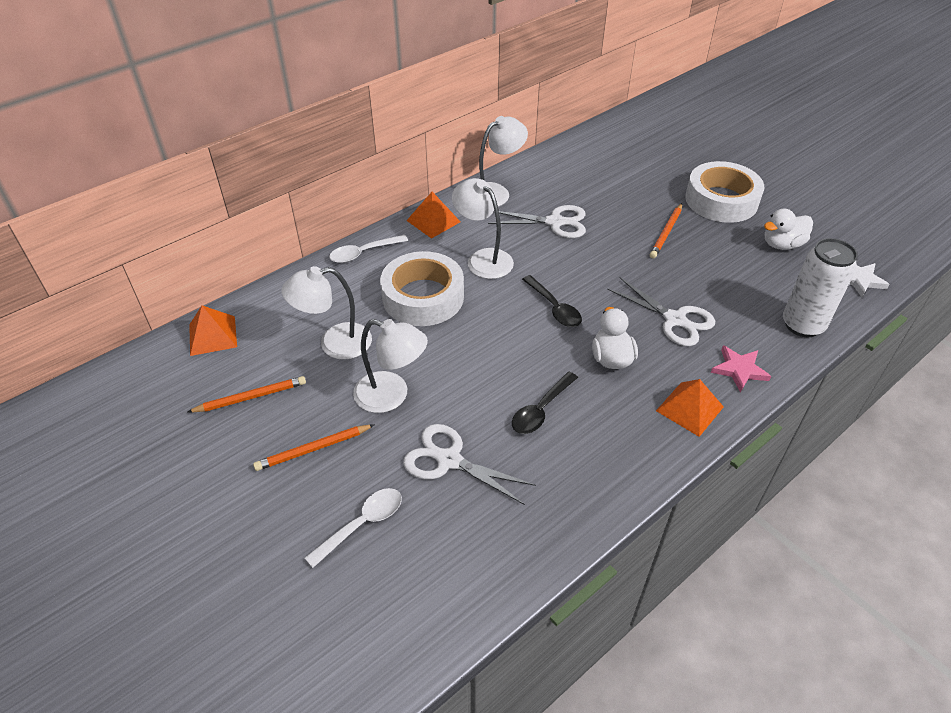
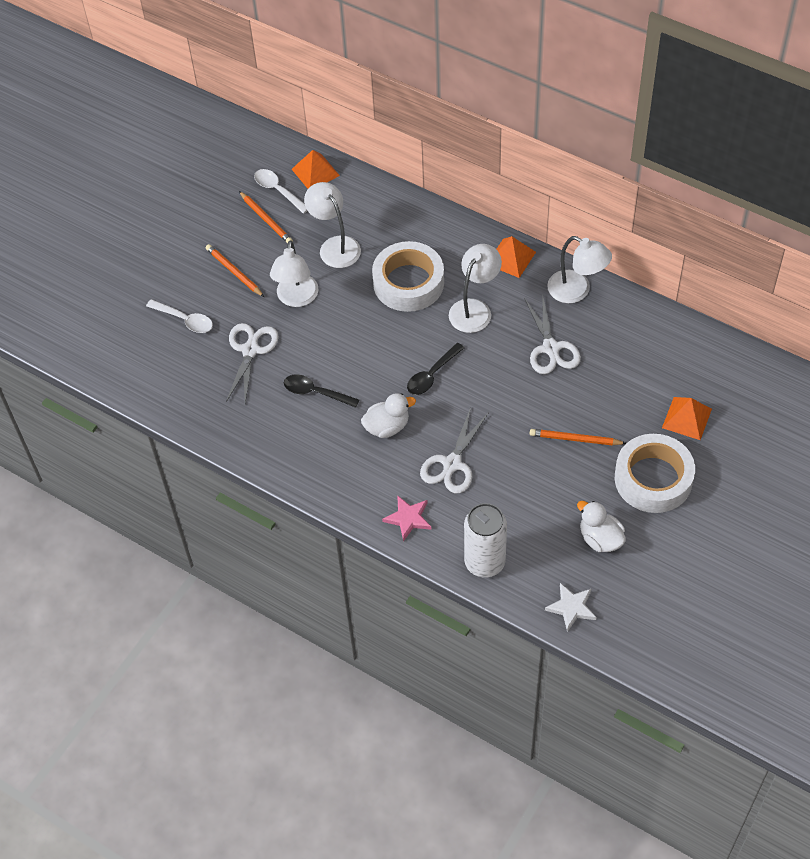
camera: 75 degrees right, 10 degrees up
white spoon [329,235,408,263] -> white spoon moved to [254,169,307,214]
orange pyramid [656,379,724,437] -> orange pyramid moved to [662,397,712,440]

